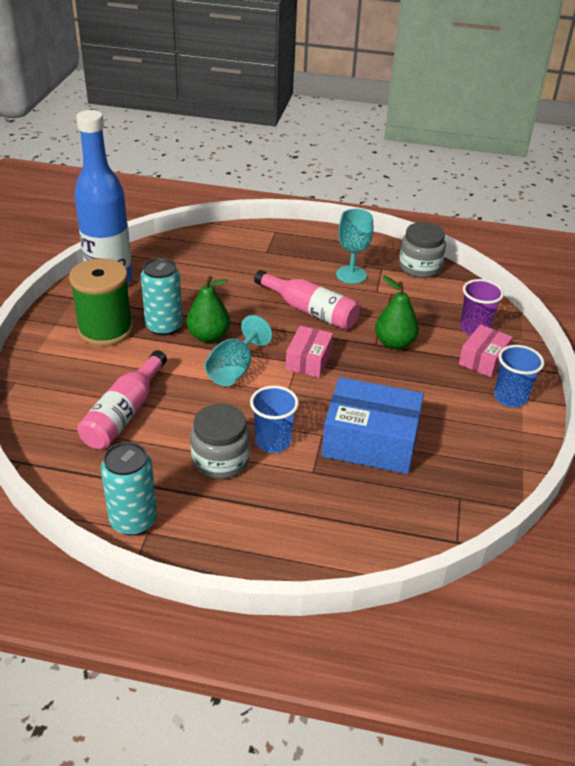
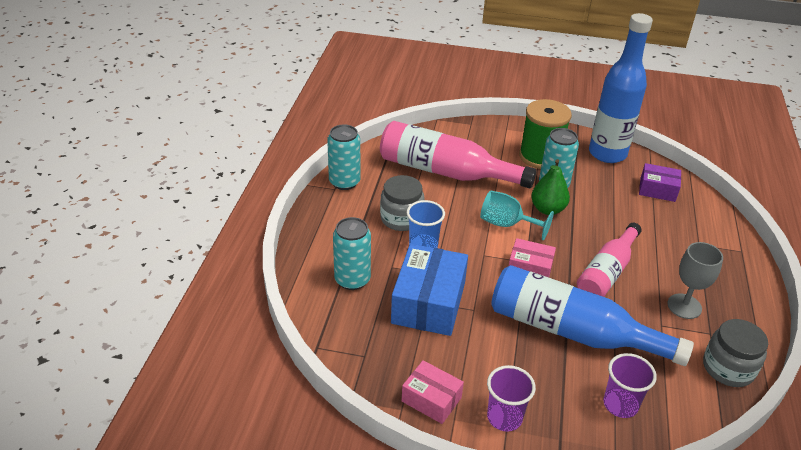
camera: 90 degrees right, 0 degrees up
pink bottle [77,350,167,449] -> pink bottle [380,121,537,188], size x1.56
turquoise goblet [336,209,373,284] -> grey goblet [667,242,723,319]
green pear [375,276,419,350] -> blue bottle [491,265,694,366]
pink box [459,324,513,377] -> pink box moved to [402,360,464,424]
blue cup [494,345,544,407] -> purple cup [487,365,536,432]
none -> turquoise can [333,217,371,290]
none -> purple box [639,163,681,202]

